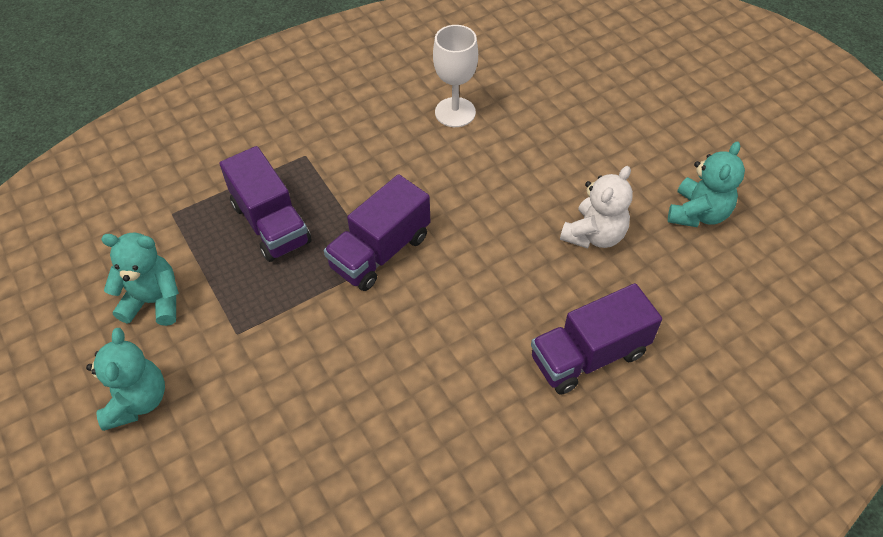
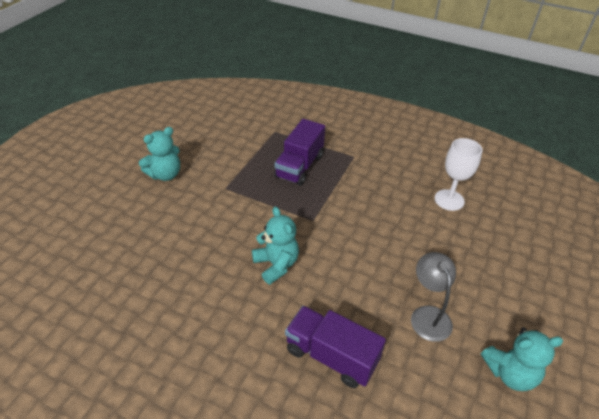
camera: 55 degrees right, 10 degrees down
turquoise teddy bear [101,233,179,326] -> turquoise teddy bear moved to [252,206,299,284]
purple truck [324,174,430,291] -> none
white teddy bear [560,166,633,248] -> grey lamp [411,252,456,342]

